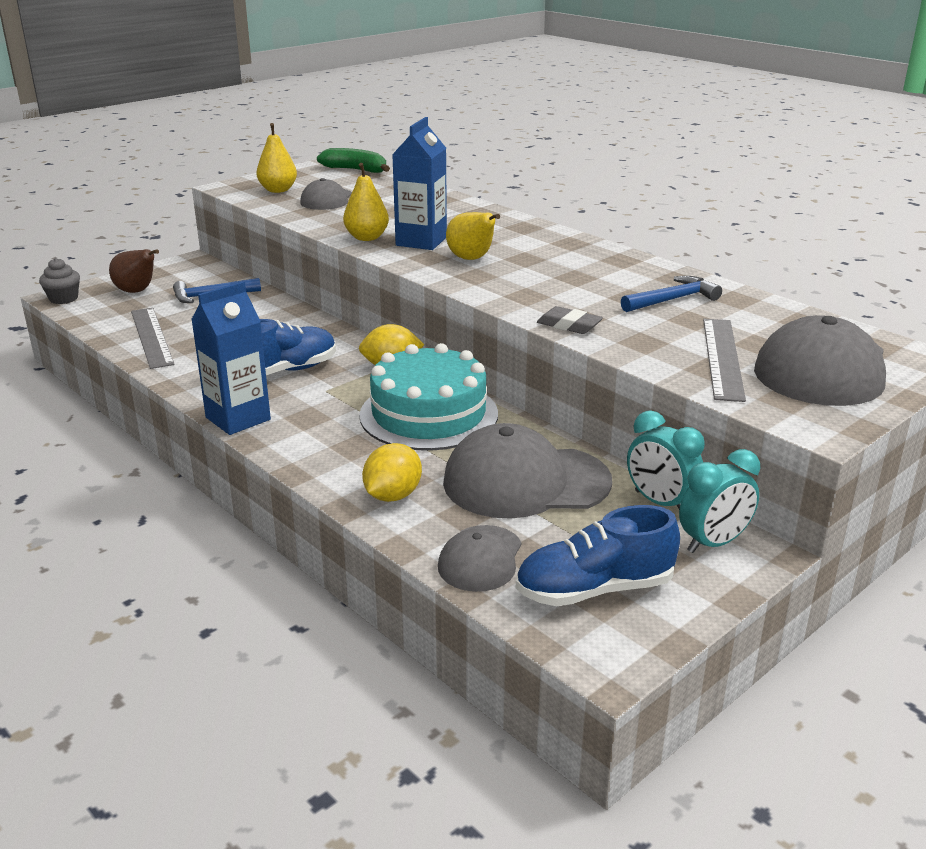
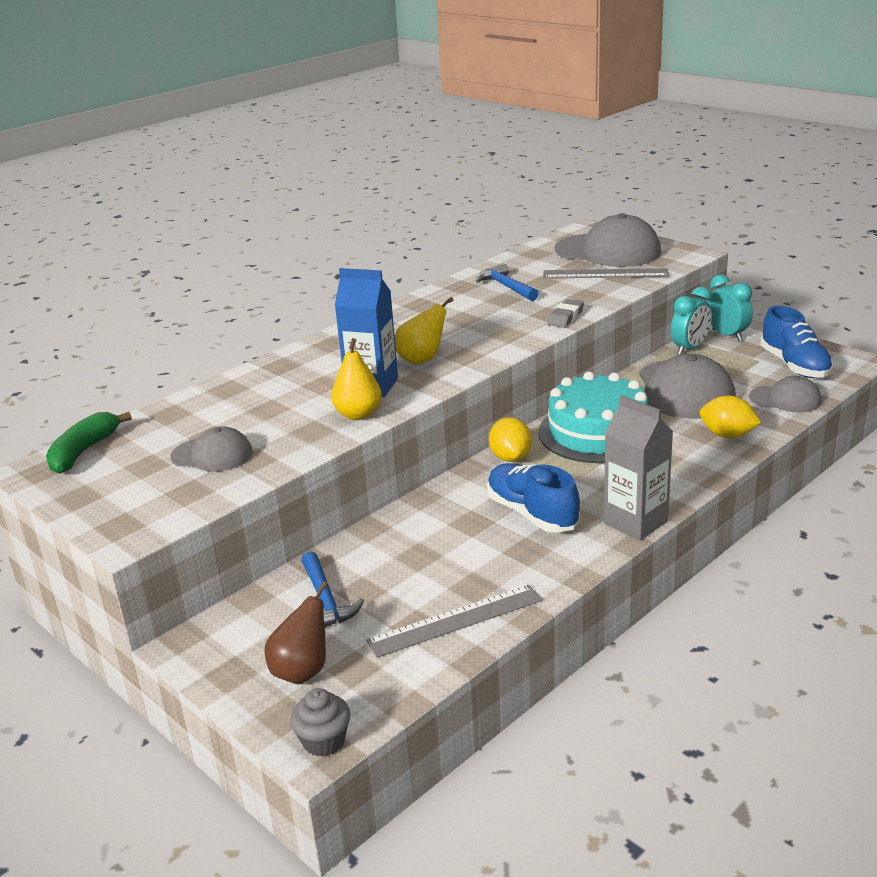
camera: 90 degrees left, 0 degrees up
blue carton [191,281,271,435] -> grey carton [604,395,673,540]
yellow pear [256,123,297,193] -> none

